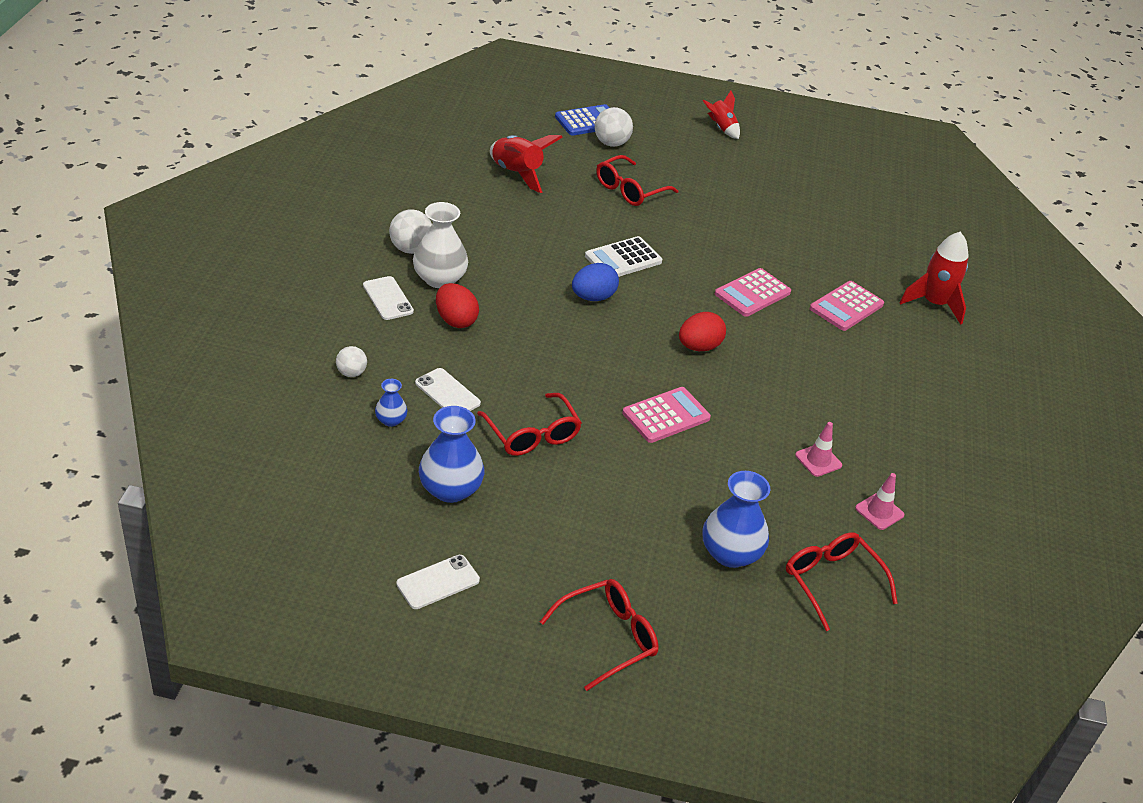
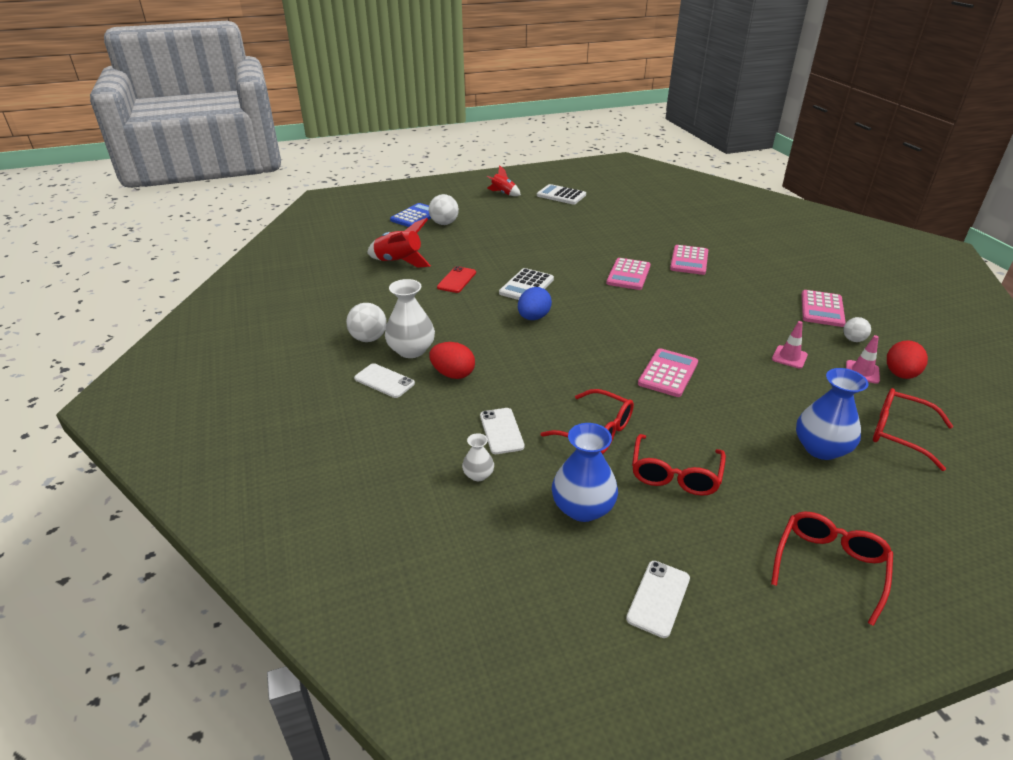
camera: 25 degrees left, 5 degrees down
white ball [336,346,367,377] -> white ball moved to [843,317,871,342]
blue vase [375,379,408,427] -> white vase [462,433,494,481]
white phone [415,368,481,411] -> white phone turned 60 degrees clockwise [480,408,525,454]
red glasses [596,155,679,206] -> red glasses moved to [632,434,726,496]
red egg [679,312,726,351] -> red egg moved to [887,340,928,379]
red rocket [899,232,969,325] -> none
none -> red phone [437,266,476,293]
none -> white calculator [537,184,586,205]
none -> pink calculator [801,290,846,327]

